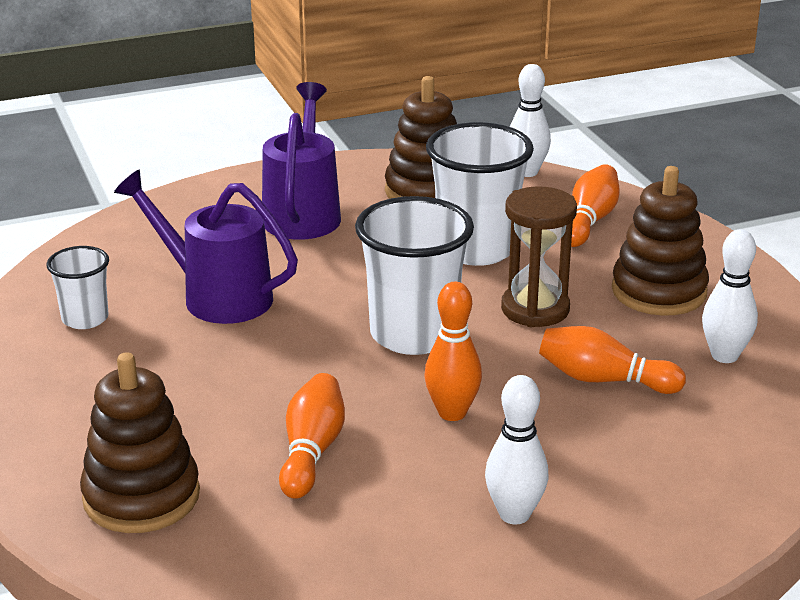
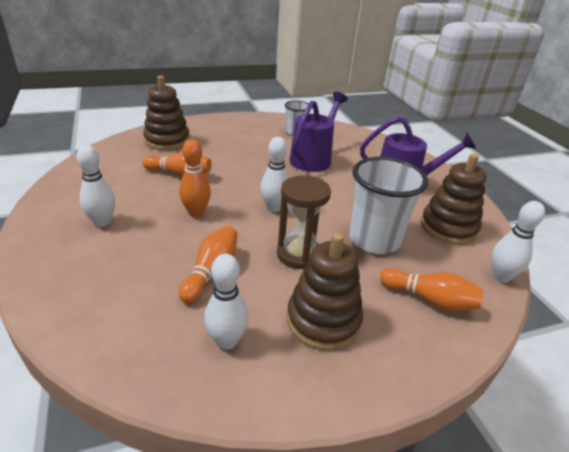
camera: 90 degrees right, 5 degrees up
white cup [355,196,474,355] -> white bowling pin [260,137,288,212]

